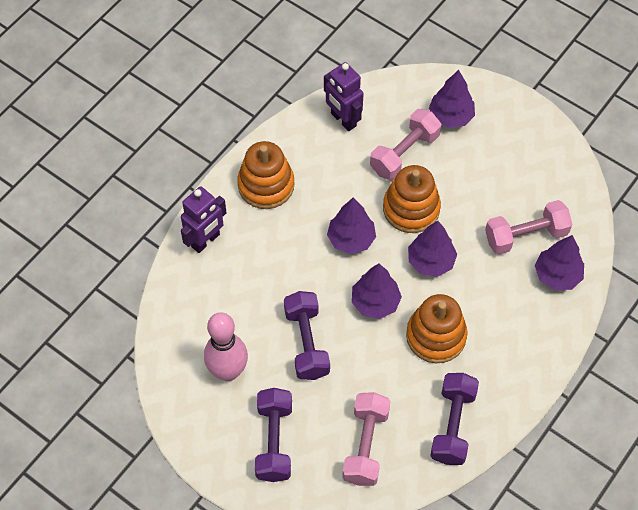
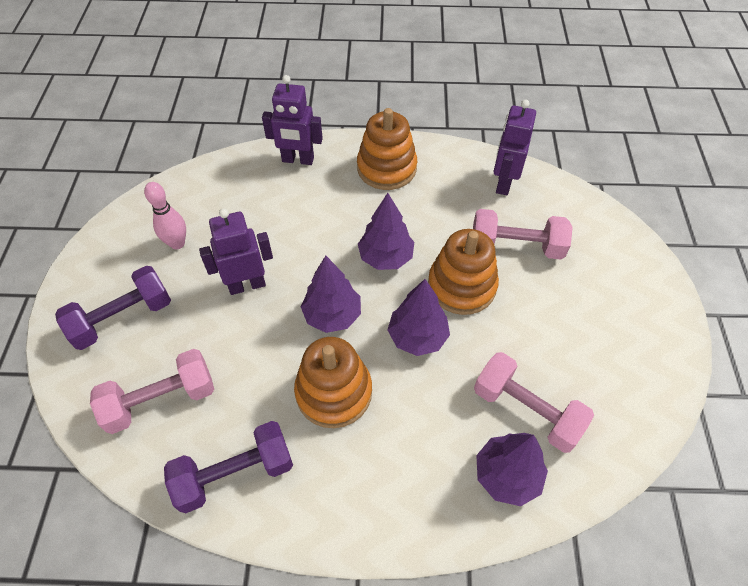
camera: 55 degrees right, 5 degrees down
pink bowling pin [204,312,248,381] -> pink bowling pin [144,182,186,249], size x0.64
purple dumbbell [284,291,330,380] -> purple robot [199,208,273,295]
purple tree [429,70,475,128] -> none

